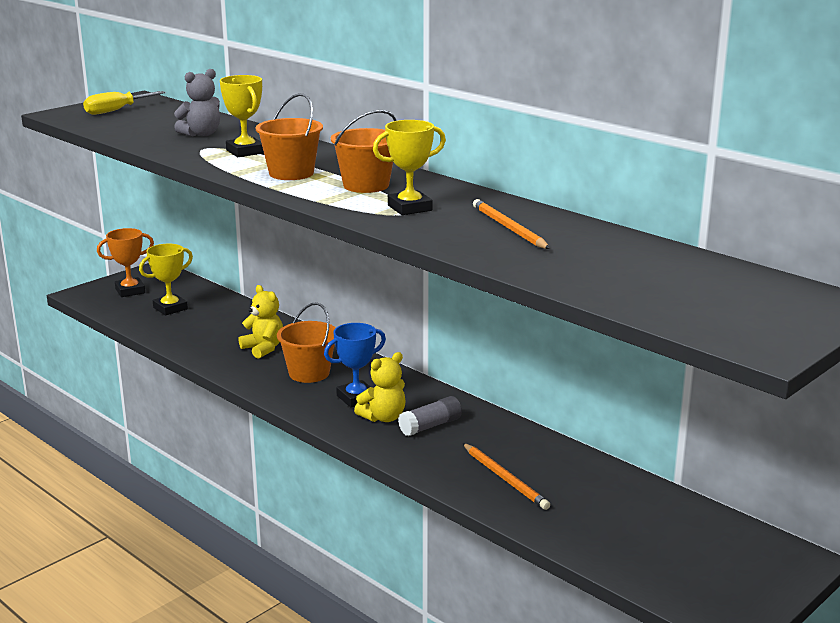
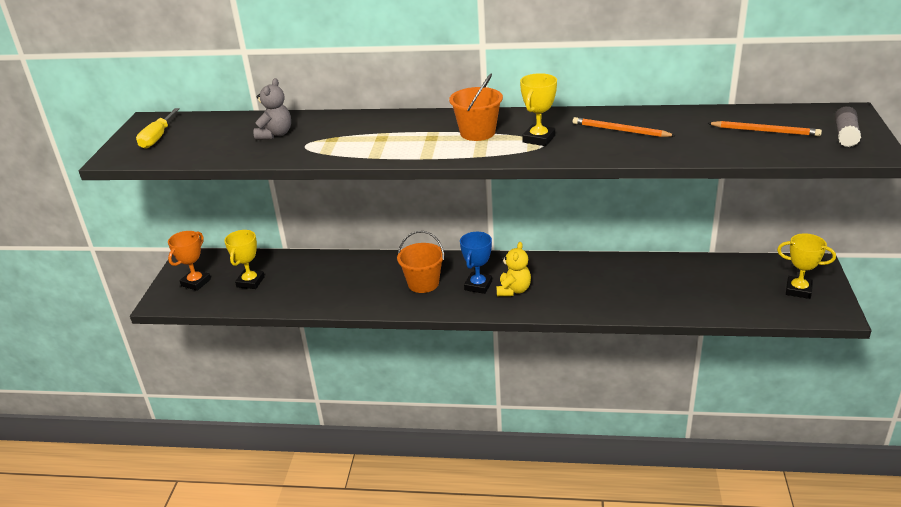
camera: 35 degrees left, 10 degrees up
yellow trophy [220,75,264,157] -> yellow trophy moved to [777,233,836,299]
yellow teddy bear [239,285,283,359] -> none
orange bucket [256,93,323,180] -> none
grey glue stick [398,396,462,436] -> grey glue stick moved to [835,106,861,147]
orange pencil [463,443,550,510] -> orange pencil moved to [707,121,822,136]

